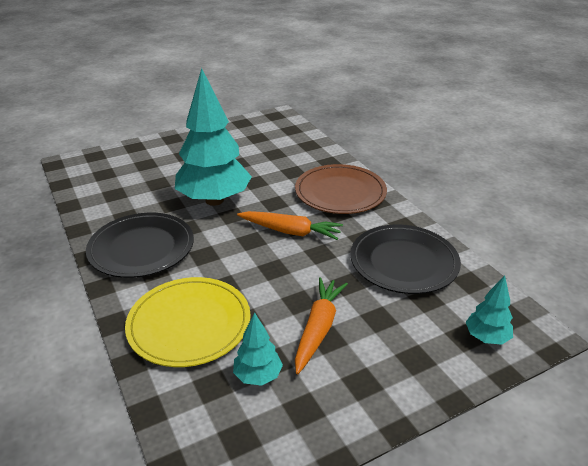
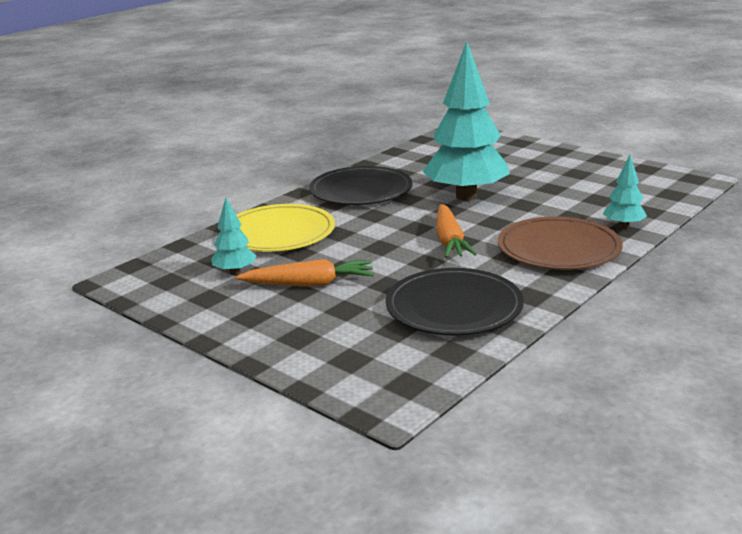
camera: 70 degrees right, 10 degrees down
turquoise tree [466,275,513,345] -> turquoise tree moved to [603,155,647,229]

